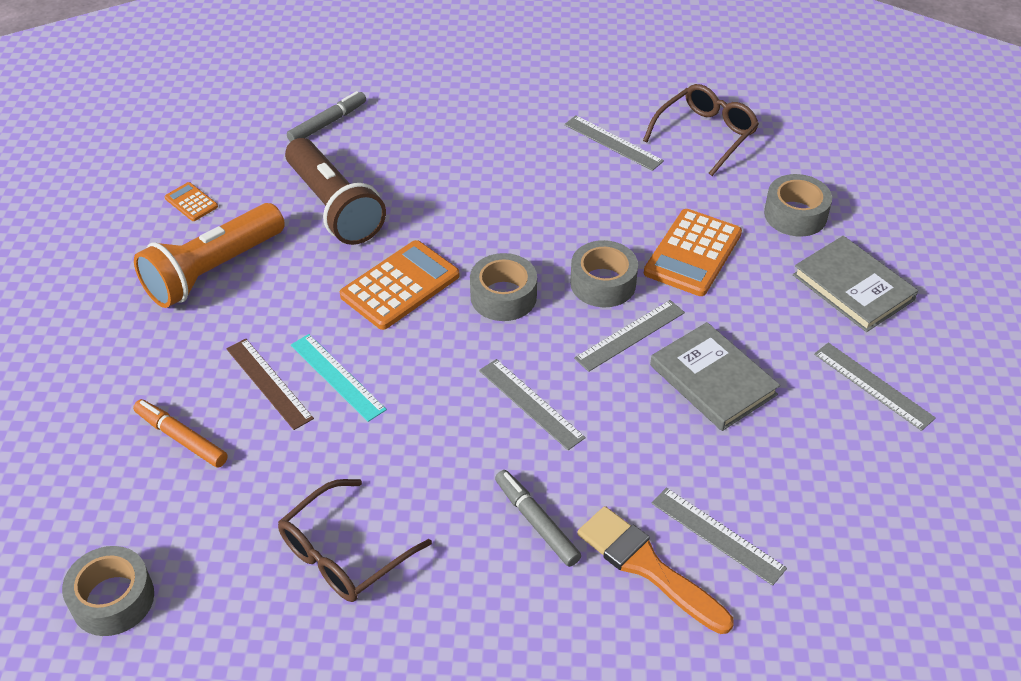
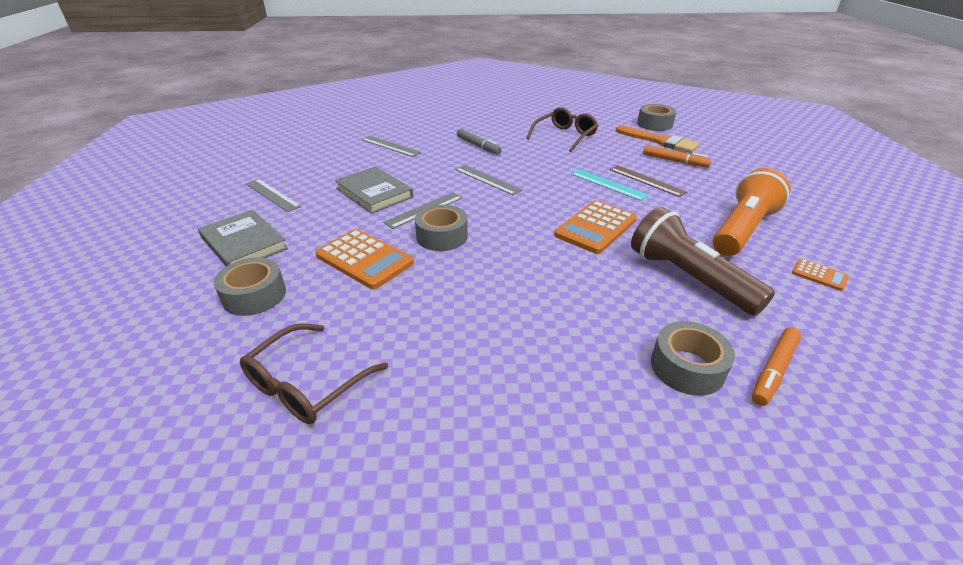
camera: 175 degrees right, 10 degrees down
grey marker [287,91,366,142] -> orange marker [752,327,801,406]
grey tape [470,253,537,321] -> grey tape moved to [651,321,735,396]
grey ruler [564,115,664,171] -> none
orange brush [577,506,734,634] -> orange brush moved to [616,126,699,153]
orange calculator [644,209,742,296] -> orange calculator turned 105 degrees clockwise [315,229,414,289]

